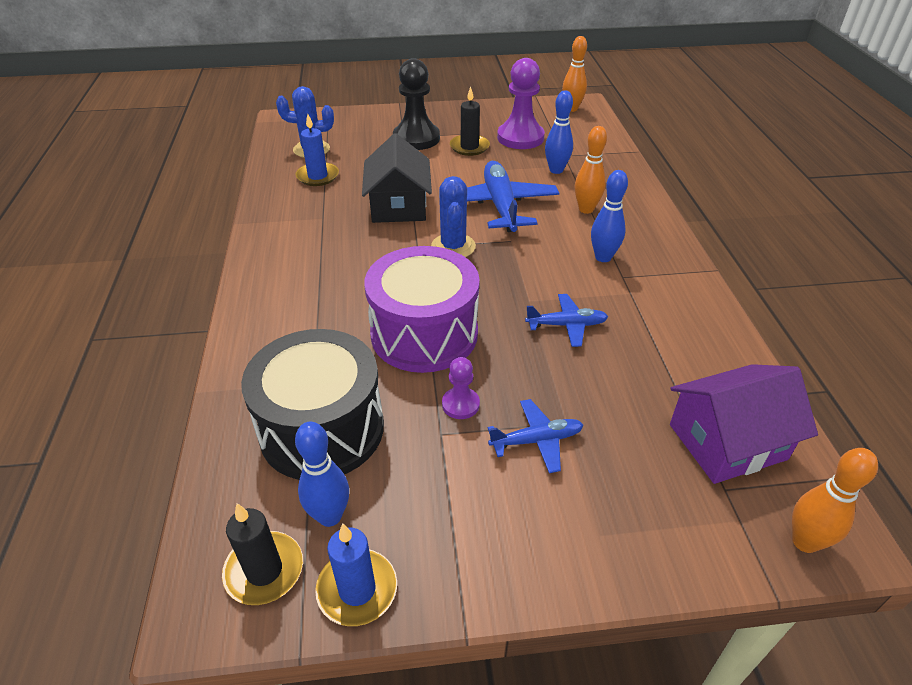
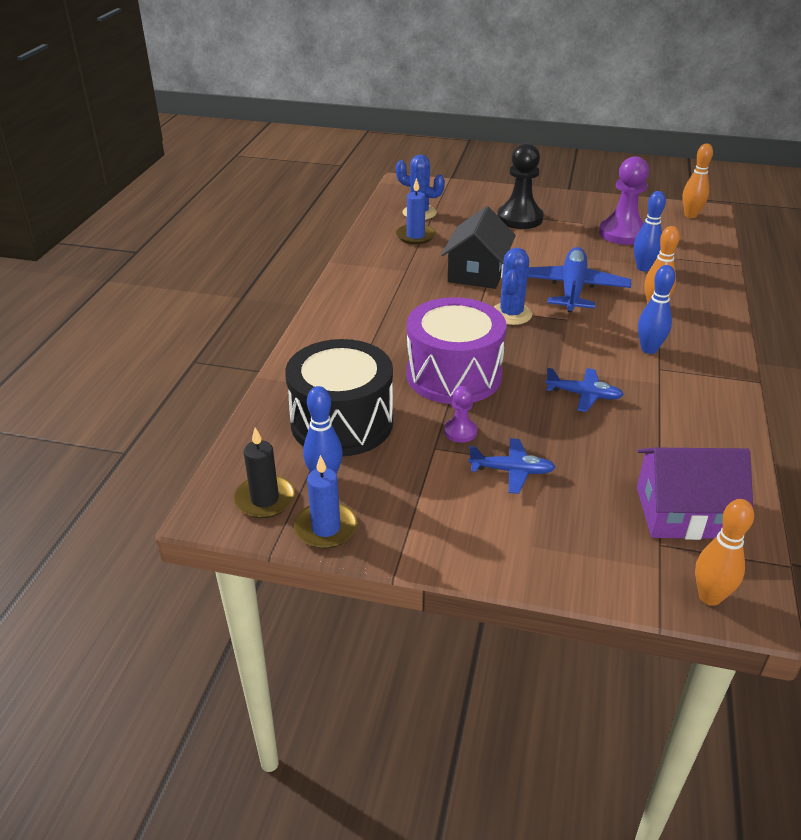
camera: 20 degrees right, 5 degrees down
black candle [450,86,490,156] -> none

